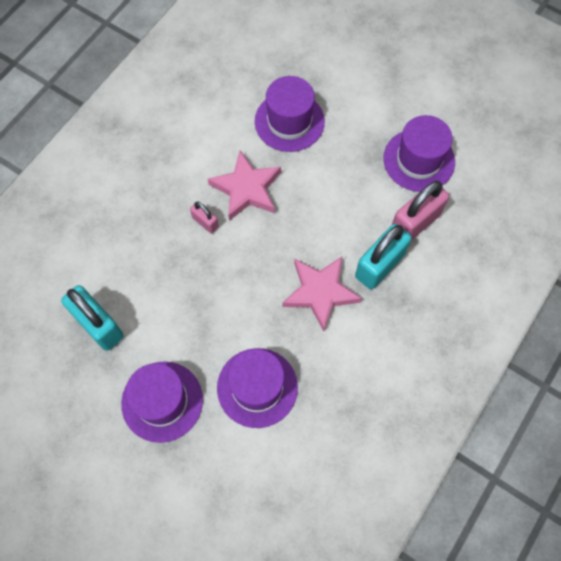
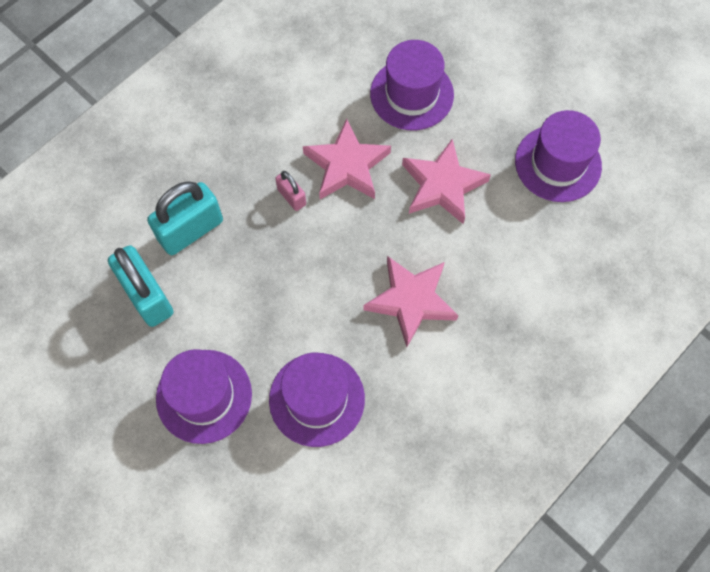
camera: 10 degrees right, 0 degrees up
turquoise padlock [355,224,412,289] -> turquoise padlock moved to [147,181,223,255]
pink padlock [392,181,449,241] -> none
none -> pink star [402,139,491,224]

